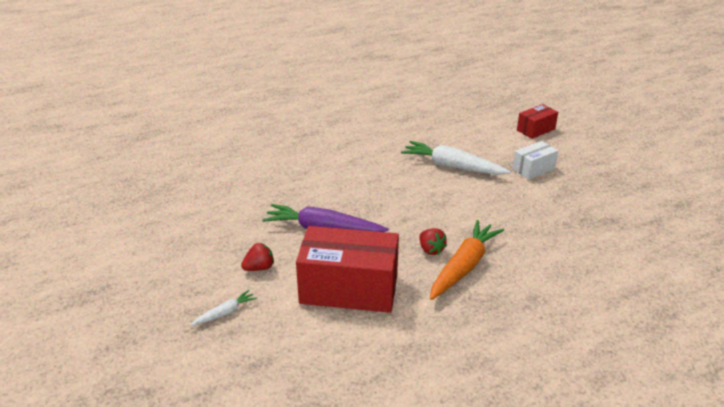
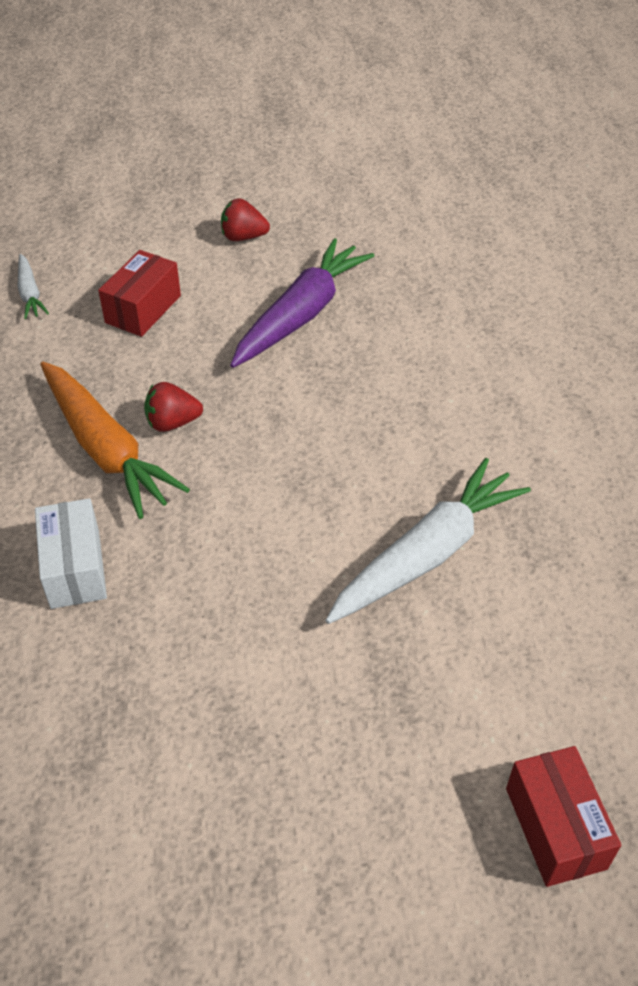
camera: 110 degrees right, 15 degrees up
white carrot [190,290,257,326] -> white carrot moved to [18,254,49,319]
red strawberry [241,243,274,271] -> red strawberry turned 105 degrees clockwise [221,198,270,241]
red box [296,226,399,313] -> red box [98,250,181,337], size x0.51
white box [513,141,559,180] -> white box moved to [35,498,107,609]

